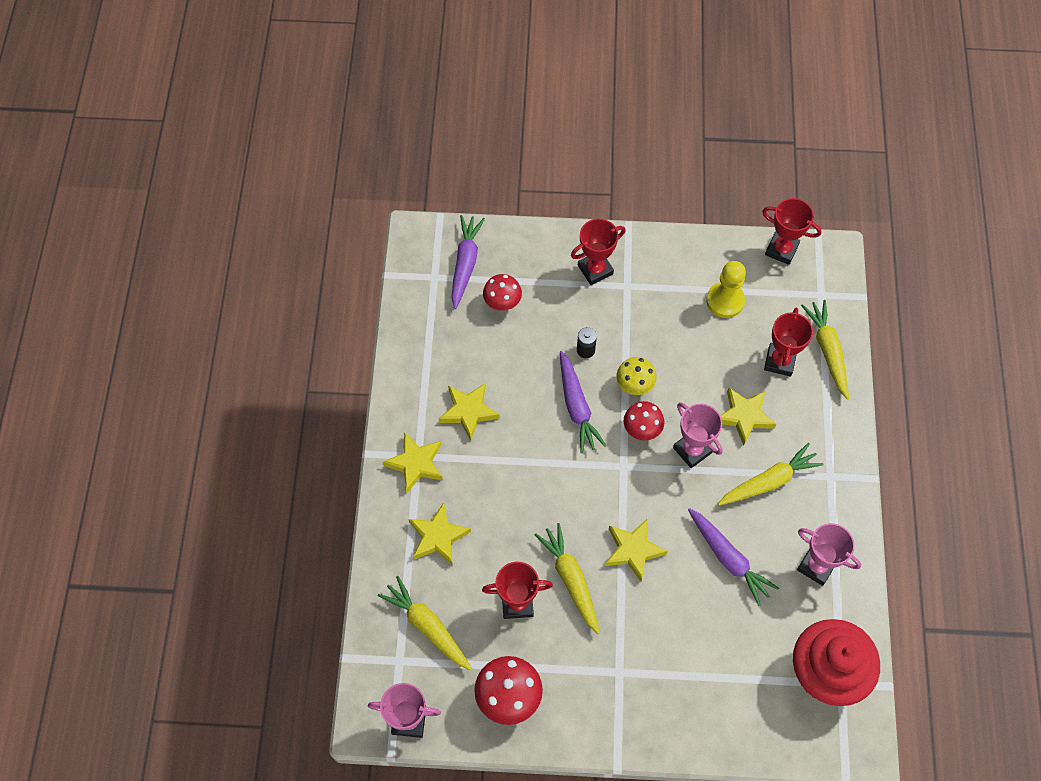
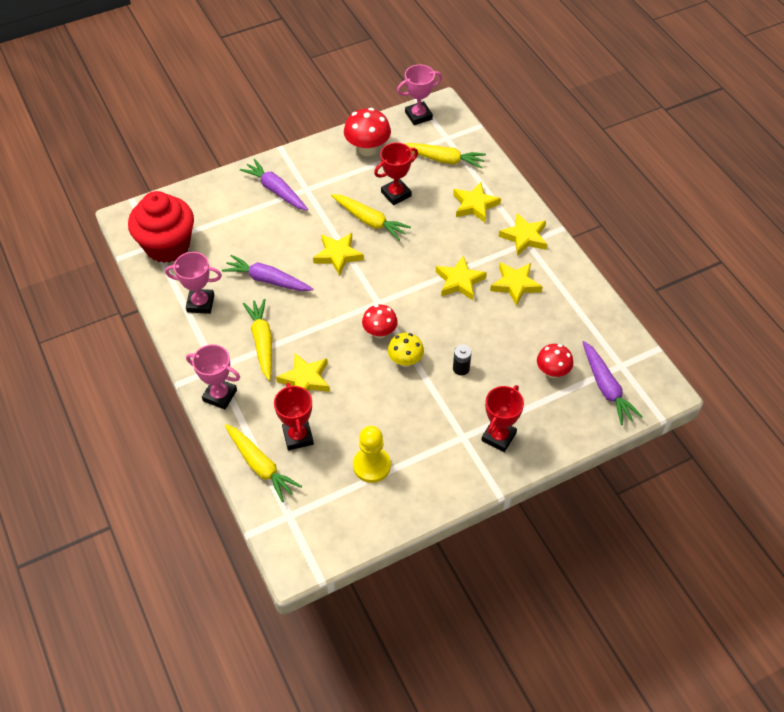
camera: 150 degrees right, 10 degrees down
purple carrot [560,351,606,453] -> purple carrot moved to [240,159,308,211]
pink trophy [673,402,723,468] -> pink trophy moved to [186,344,240,409]
yellow carrot [718,443,824,506] -> yellow carrot turned 135 degrees clockwise [243,299,272,381]
red trophy [762,198,822,265] -> none
none -> yellow star [436,255,487,300]

